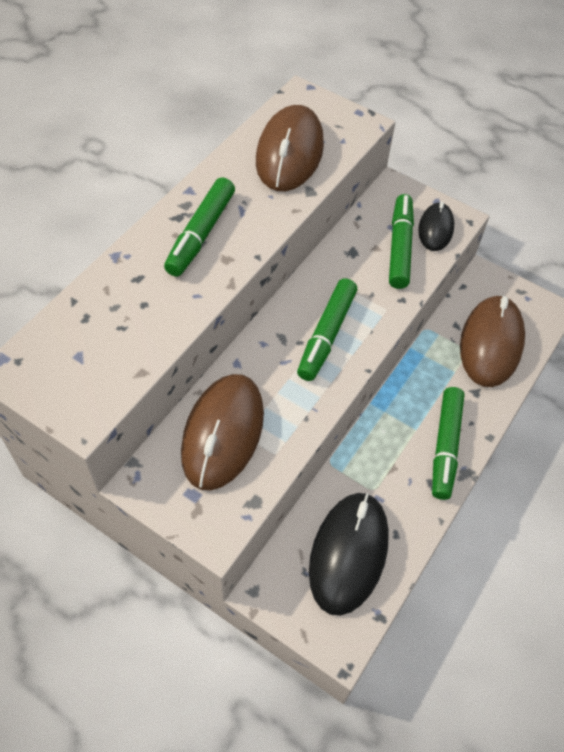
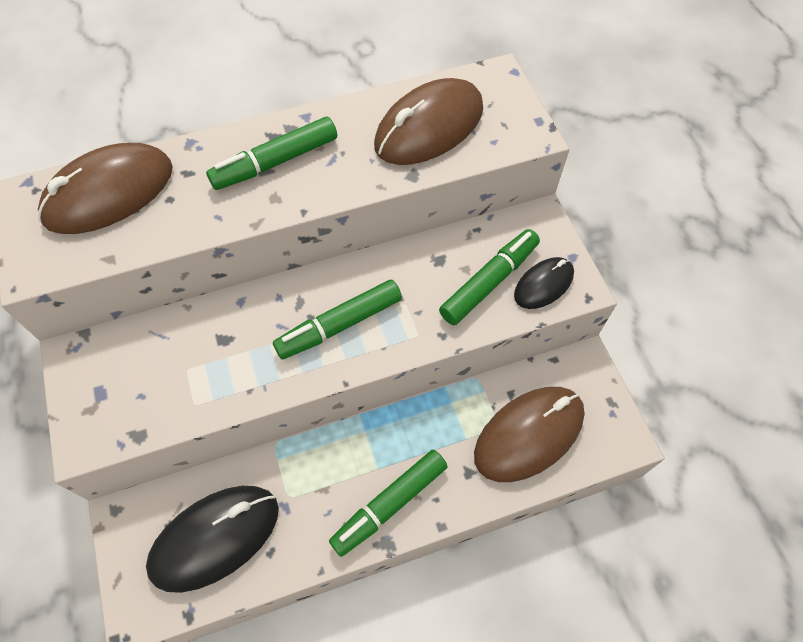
camera: 40 degrees right, 5 degrees up
brown mouse [181,374,264,490] -> brown mouse moved to [38,143,173,234]

